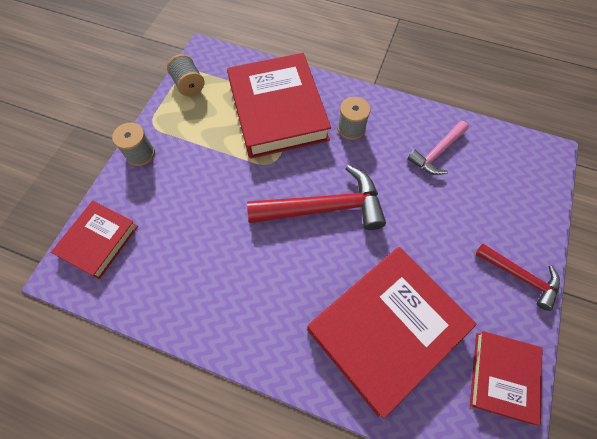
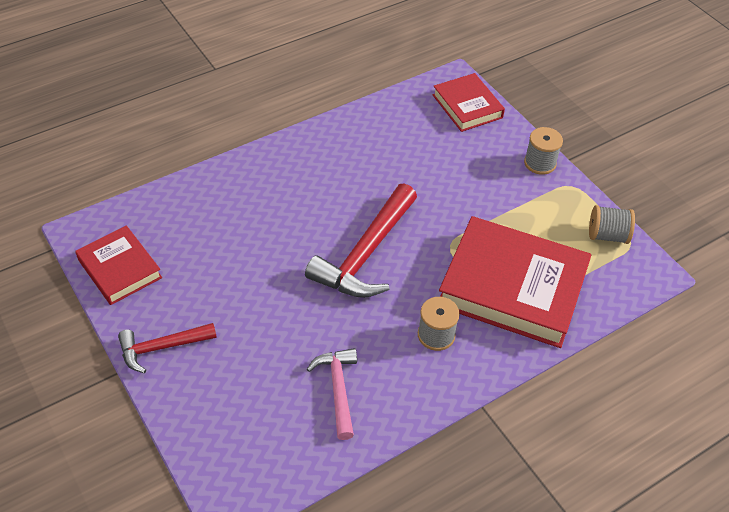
camera: 125 degrees right, 15 degrees down
red book [307,247,477,419] -> none

